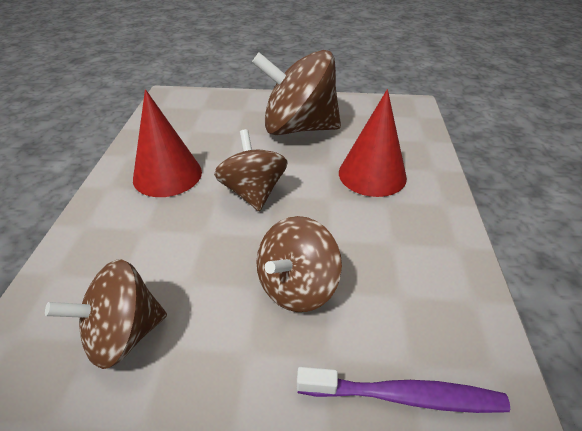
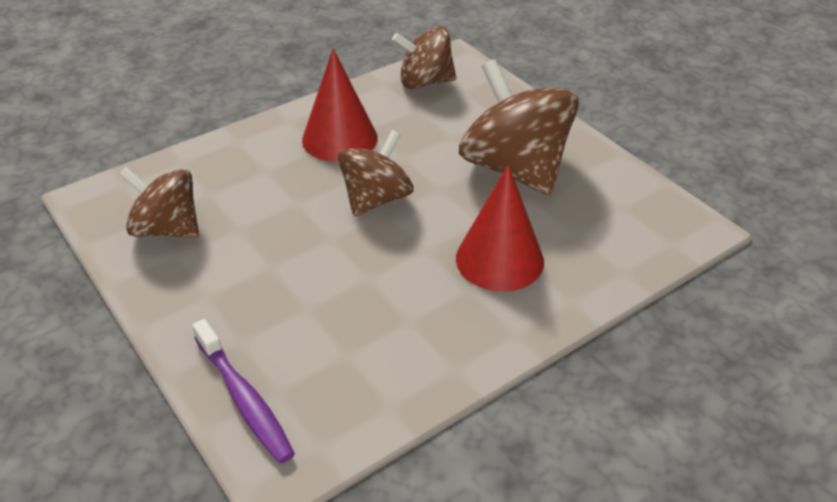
camera: 50 degrees right, 0 degrees up
brown spinning top [257,216,342,312] -> brown spinning top moved to [392,26,456,89]

